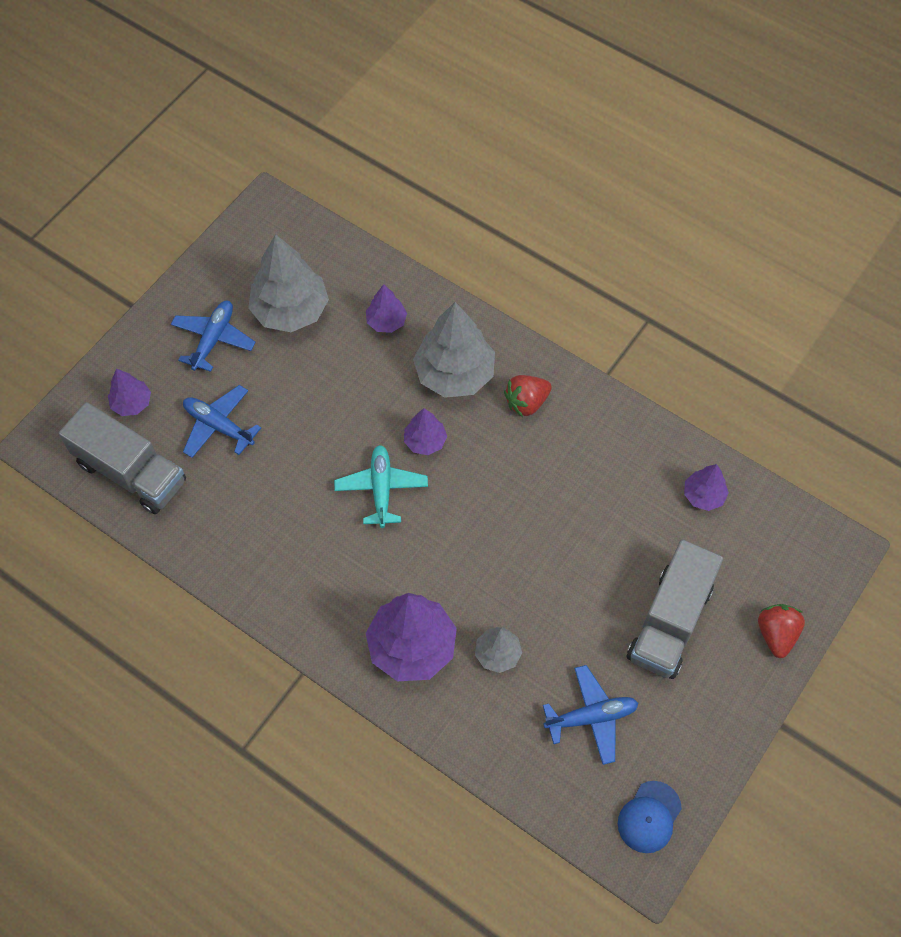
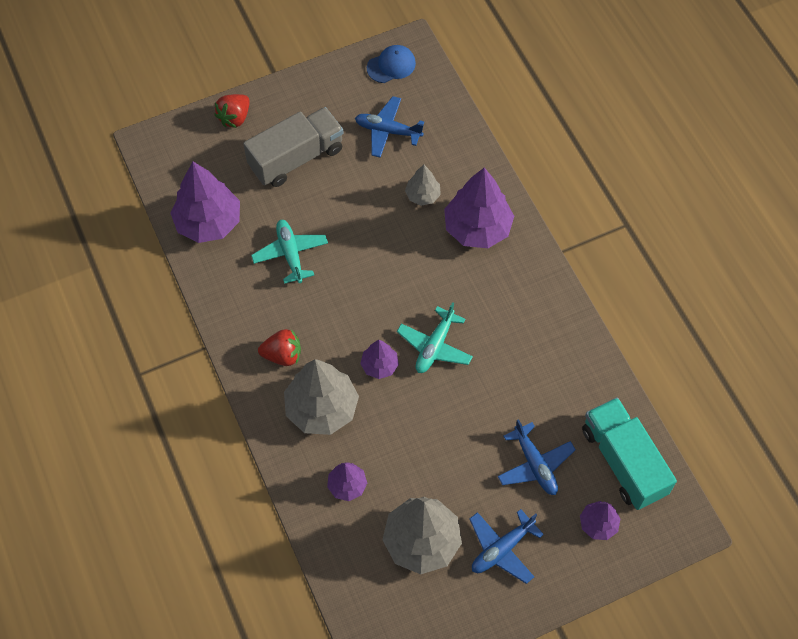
camera: 150 degrees left, 0 degrees up
grey truck [59,402,186,514] -> turquoise truck [582,397,677,510]
purple tree [684,464,729,511] -> purple tree [171,162,240,243], size x1.92
none -> turquoise plane [251,220,328,284]

